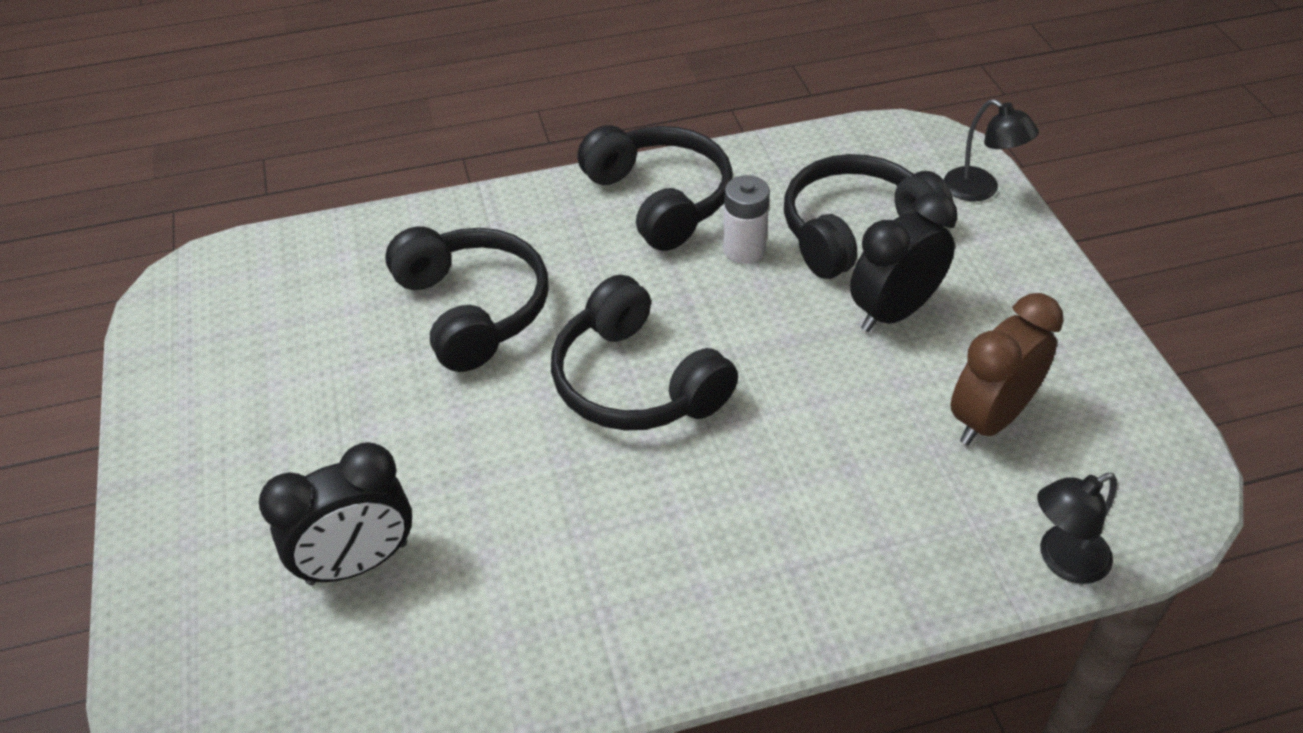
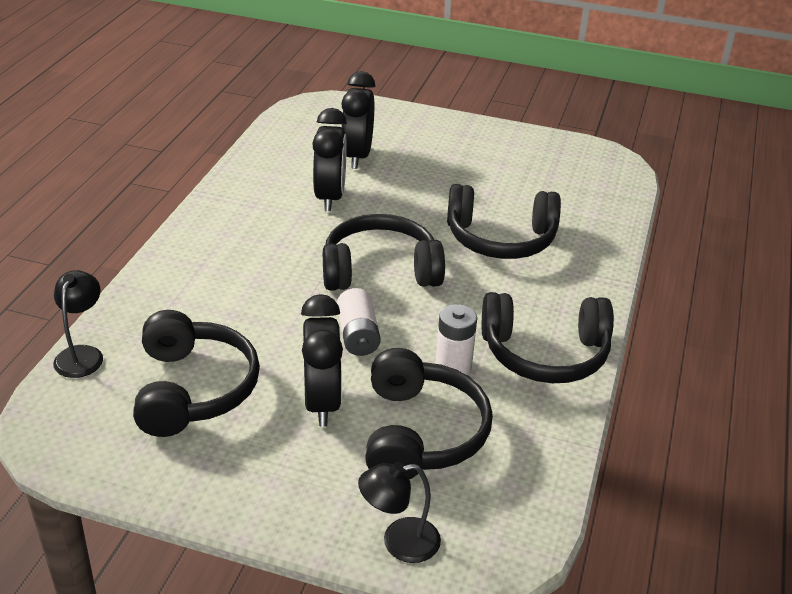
camera: 120 degrees right, 10 degrees down
brown clock [951,293,1064,445] -> black headphones [133,310,260,437]
none -> black clock [312,108,347,211]
none -> white battery [337,288,381,356]

